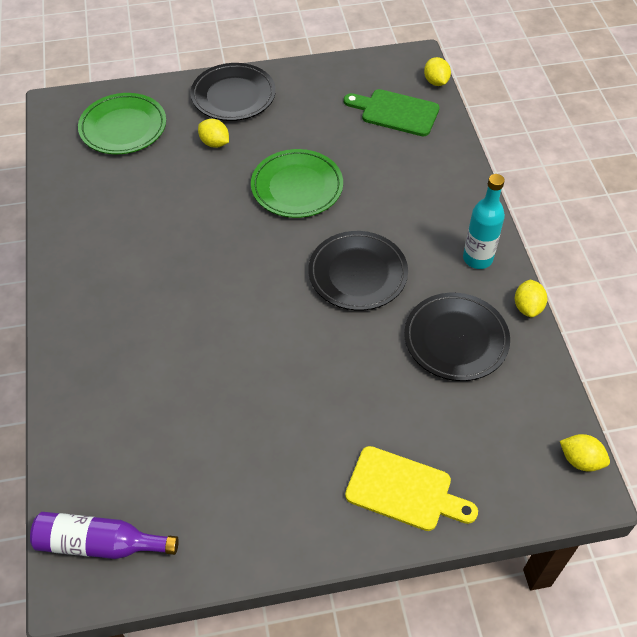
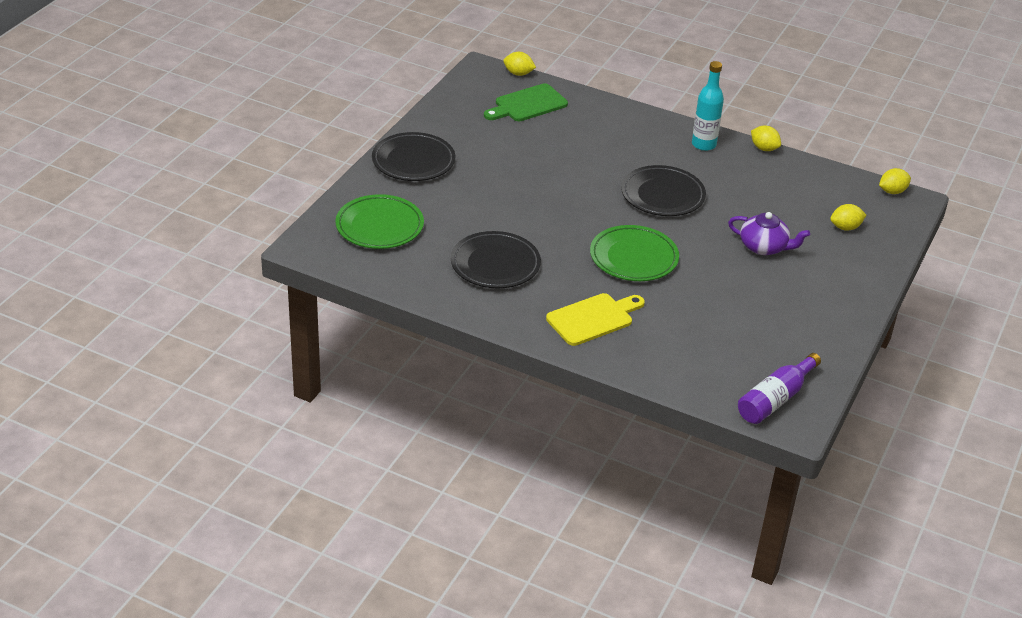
camera: 55 degrees left, 15 degrees down
yellow lemon [198,119,229,148] -> yellow lemon moved to [830,204,866,231]
green plate [251,149,343,218] -> green plate moved to [590,225,679,281]
yellow cutting board [345,446,478,531] -> yellow cutting board moved to [546,293,645,346]
black plate [404,293,510,381] -> black plate moved to [451,231,541,288]
none -> purple teapot [728,212,810,255]

